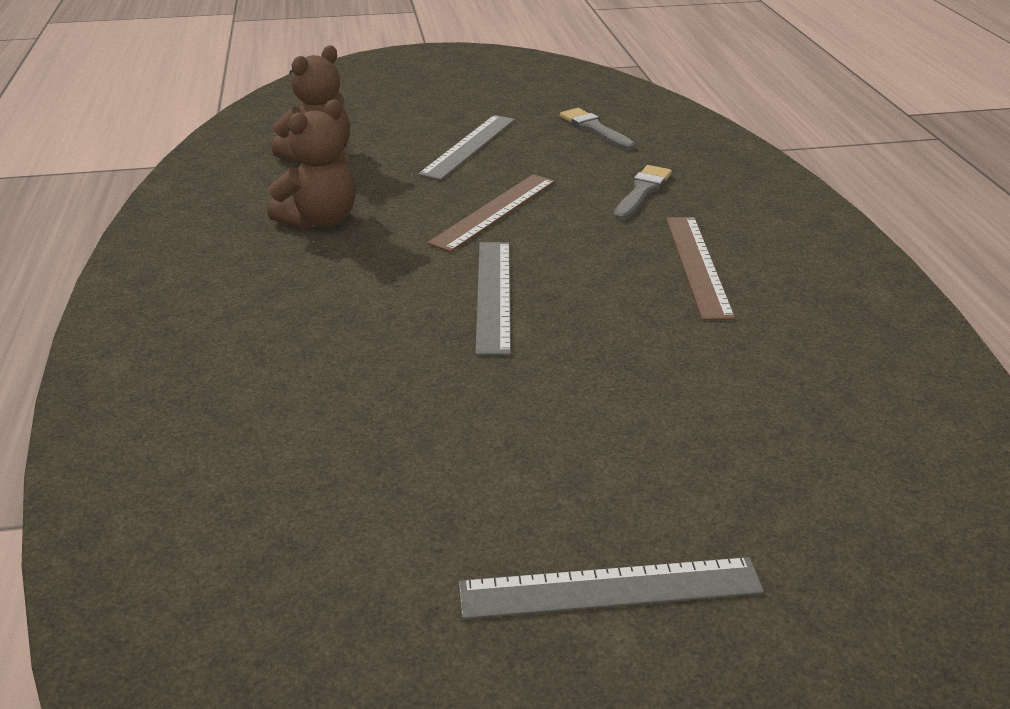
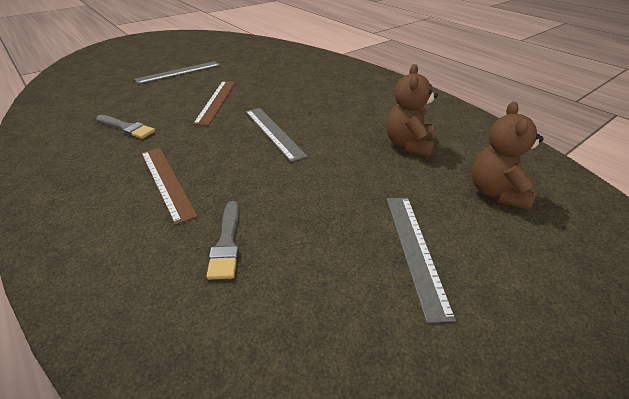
camera: 150 degrees right, 5 degrees up
brown ruler [427,174,555,252] -> brown ruler moved to [193,81,236,126]
grey brush [560,108,635,150] -> grey brush moved to [96,115,155,139]

